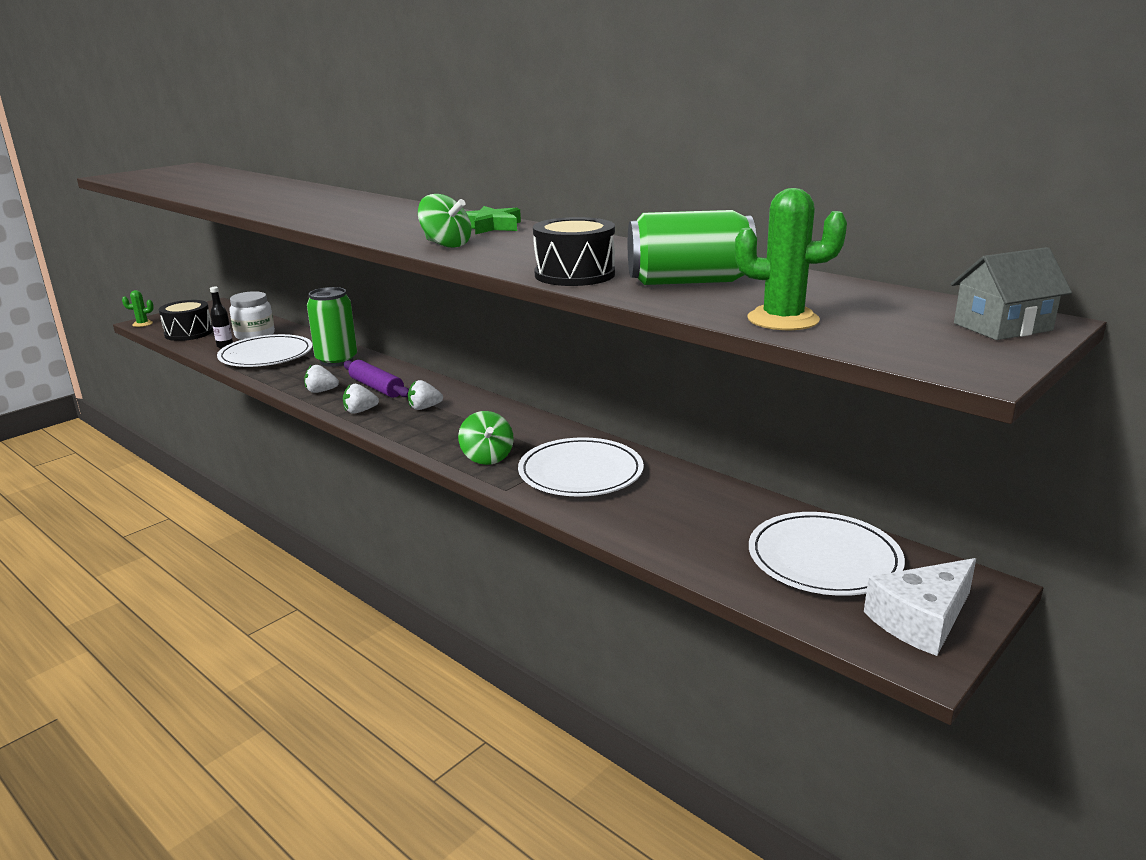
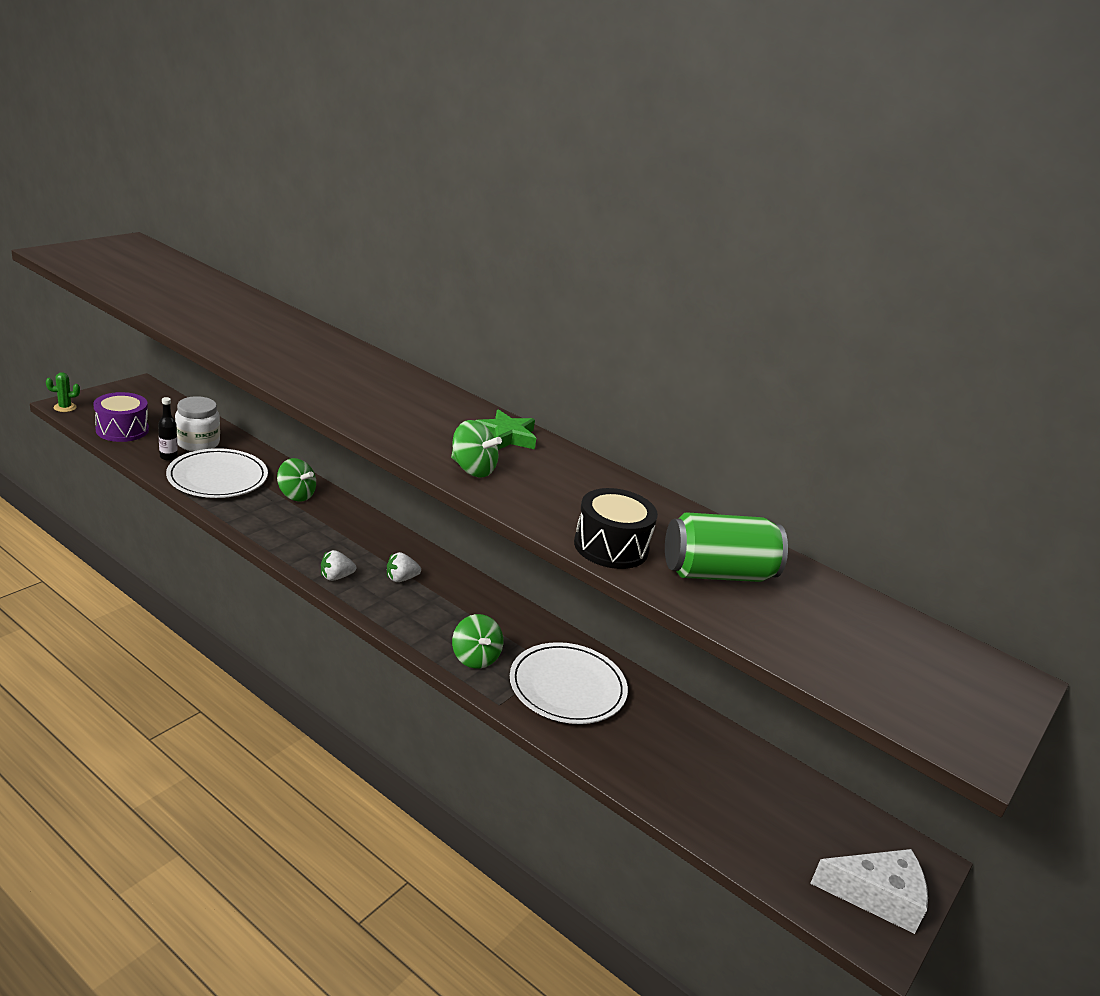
camera: 10 degrees left, 5 degrees up
black drum [159,300,213,341] -> purple drum [94,392,149,442]
white strawberry [304,365,339,393] -> none
green can [307,287,357,367] -> green spinning top [277,458,316,502]
purple rolling pin [344,360,409,398] -> none
green cactus [735,188,847,330] -> none
white plate [749,512,905,596] -> none
white cheese [864,558,976,656] -> white cheese turned 135 degrees counterclockwise [810,849,928,934]
grey house [951,247,1072,340] -> none

